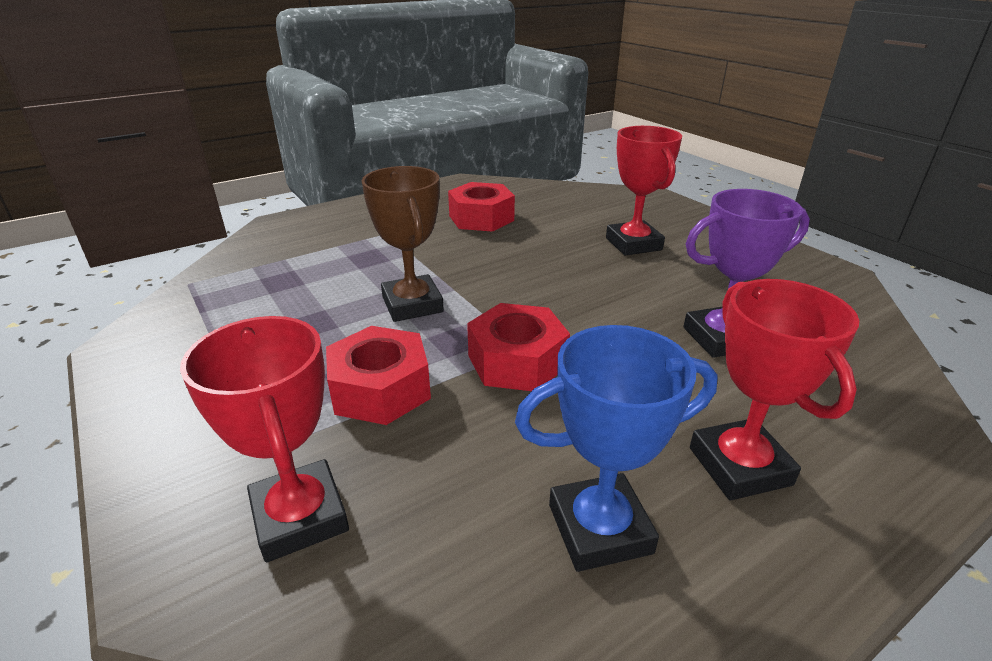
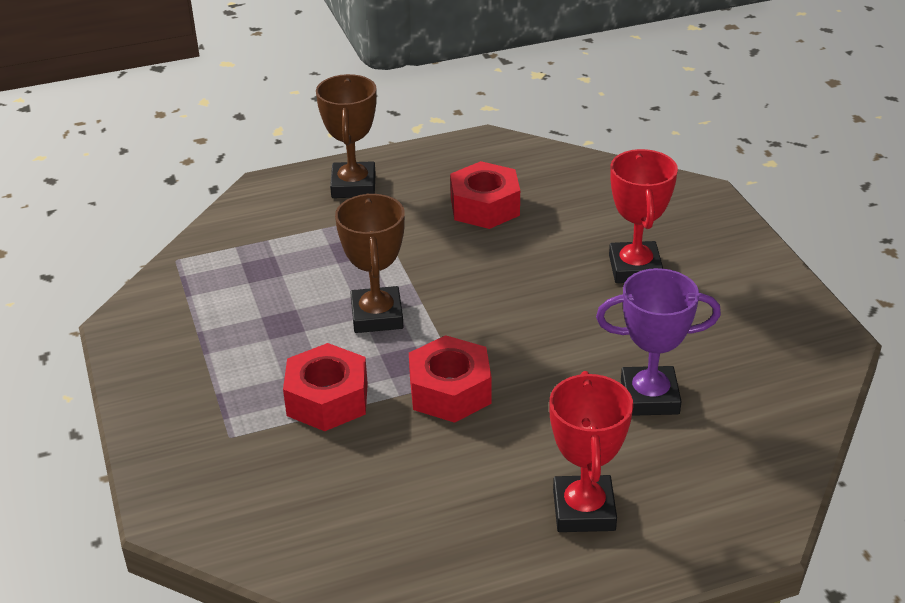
camera: 15 degrees right, 5 degrees up
red trophy [180,316,349,563] -> none
blue trophy [515,325,718,572] -> none
none -> brown trophy [316,74,377,198]

